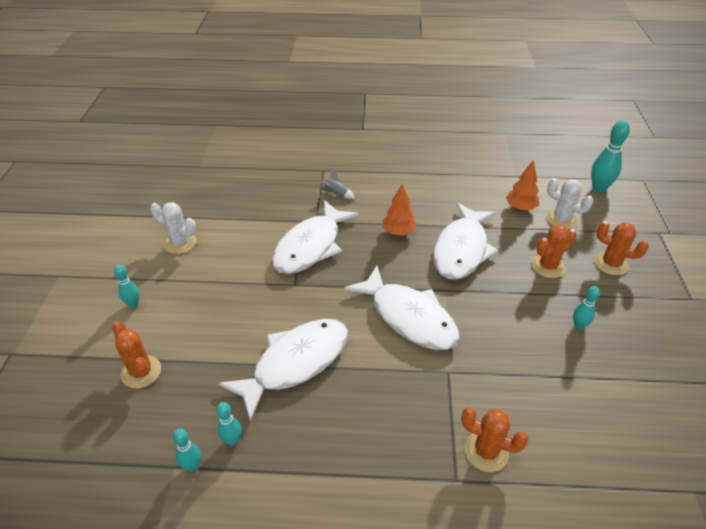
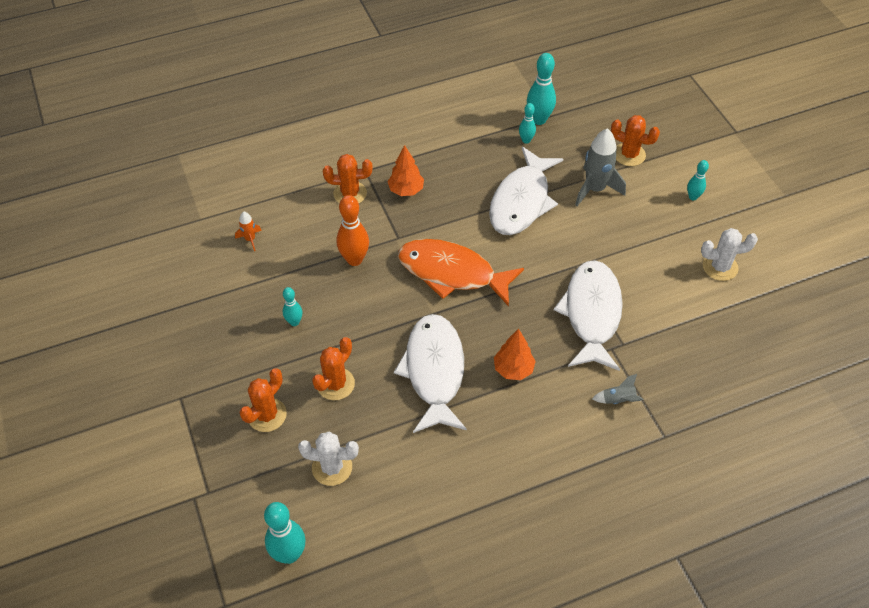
camera: 155 degrees right, 10 degrees up
turquoise bowling pin [173,428,201,472] -> turquoise bowling pin [527,53,556,125], size x1.72
white fish [344,266,460,350] -> orange fish [398,239,524,306]
orange tree [506,160,539,211] -> orange tree moved to [387,145,424,196]
orange cactus [594,221,649,275] -> orange cactus turned 60 degrees counterclockwise [239,368,287,432]
none -> orange rocket [235,211,262,251]
none -> orange bowling pin [337,195,369,266]
none -> grey rocket [575,128,626,206]

